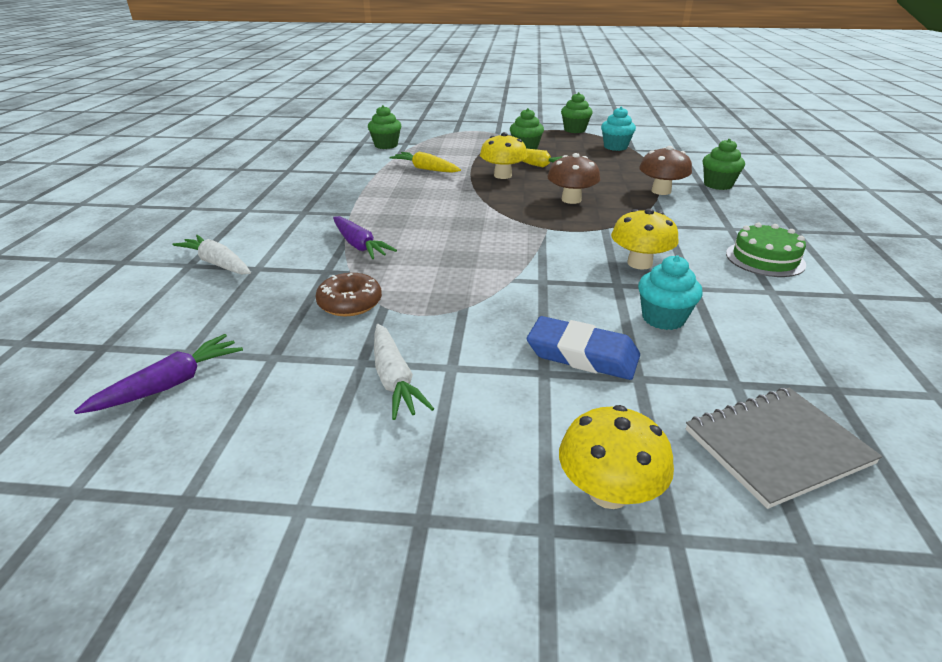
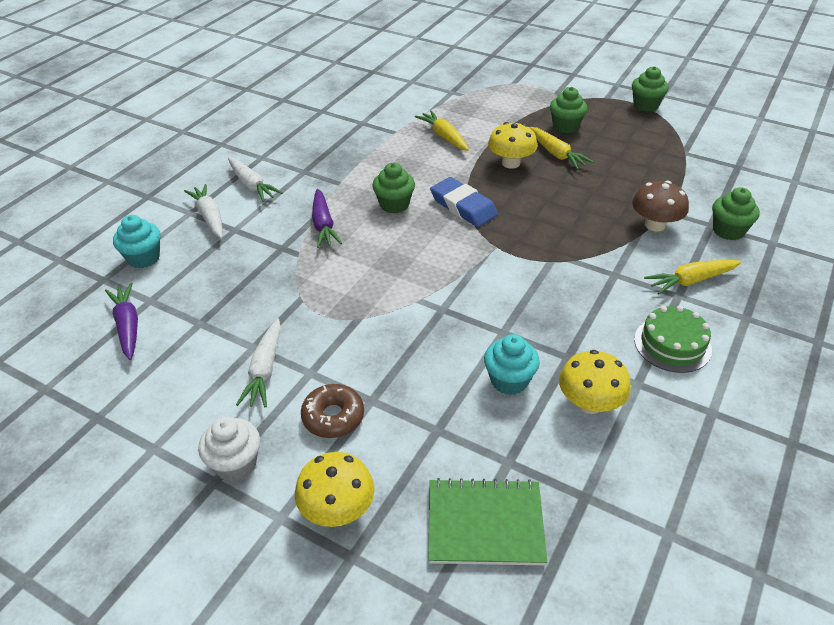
camera: 25 degrees right, 10 degrees up
purple carrot [74,334,243,414] -> purple carrot turned 90 degrees counterclockwise [105,283,138,360]
brown donut [315,273,382,316] -> brown donut moved to [301,384,364,438]
green cupcake [368,105,401,149] -> green cupcake moved to [372,163,415,214]
blue eraser [527,316,640,380] -> blue eraser moved to [430,177,498,227]
brown mushroom [547,153,600,204] -> none
turquoise cupcake [601,107,636,151] -> turquoise cupcake moved to [113,215,161,268]
yellow mushroom [611,208,679,270] -> yellow mushroom moved to [559,350,631,414]
grey notebook [686,388,882,509] -> green notebook [428,478,547,565]
none -> white cupcake [198,417,260,482]
none -> white carrot [228,157,283,202]
none -> yellow carrot [644,260,742,294]

